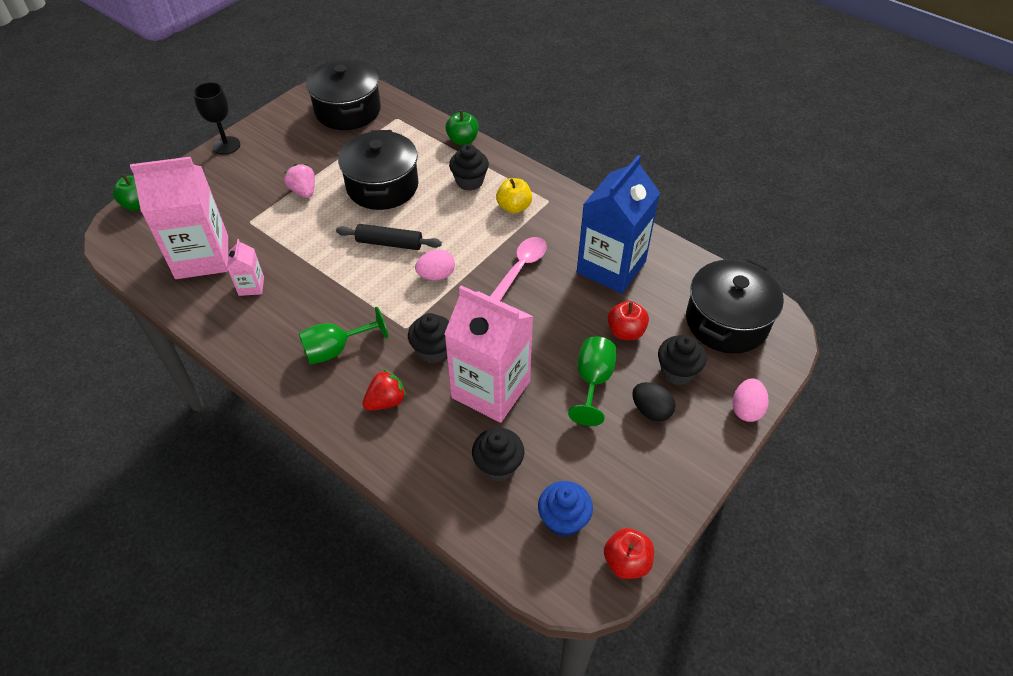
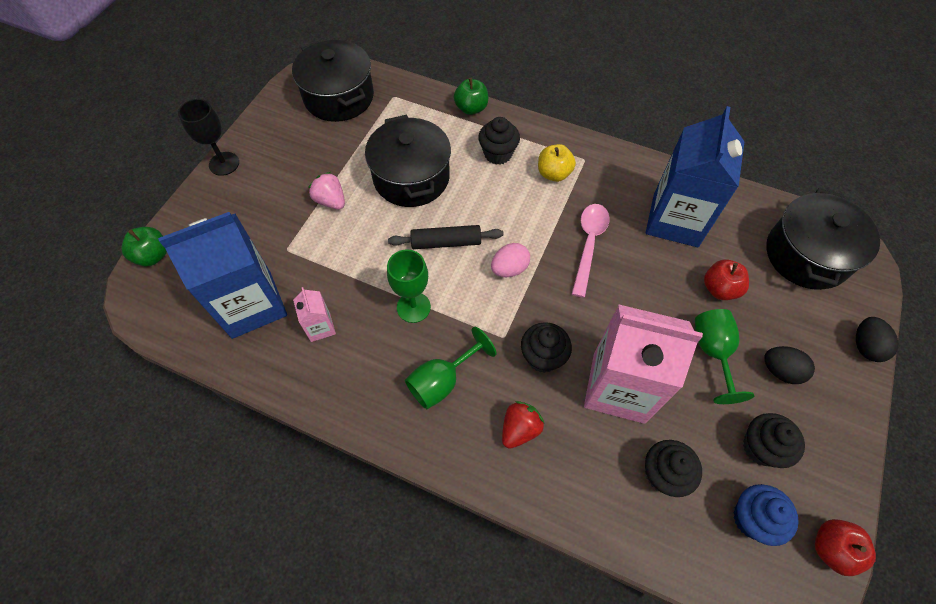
camera: 15 degrees left, 10 degrees up
pink carton [130,157,228,279] -> blue carton [158,212,287,339]
black cupcake [658,334,707,385] -> black cupcake moved to [743,413,805,468]
pink egg [732,379,769,422] -> black egg [856,317,898,362]
none -> green goblet [387,249,431,323]

